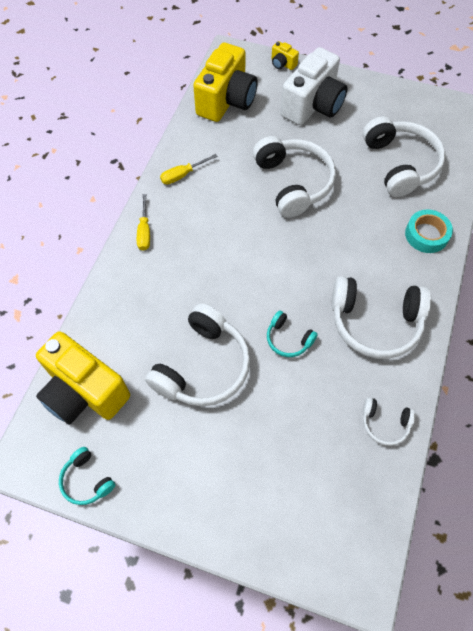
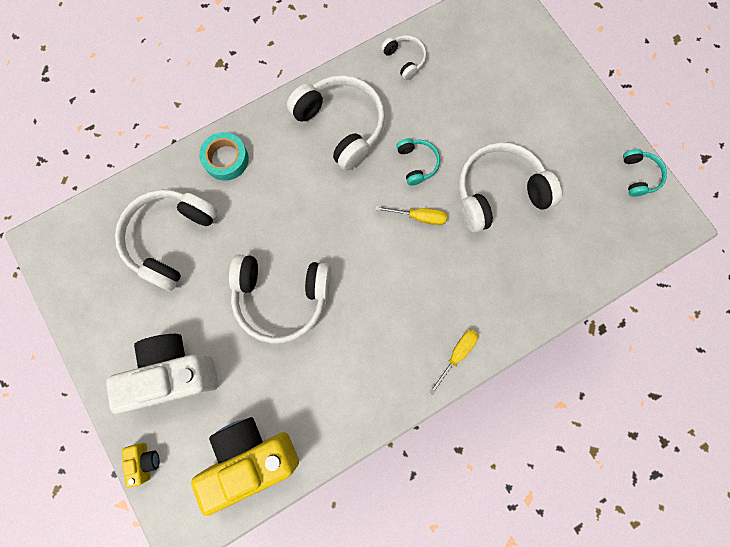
camera: 140 degrees left, 15 degrees up
yellow camera [36,331,130,425] -> none
yellow screwdriver [160,154,218,185] -> yellow screwdriver moved to [376,206,447,225]
white headphones [253,136,336,218] -> white headphones turned 105 degrees counterclockwise [229,254,331,344]

